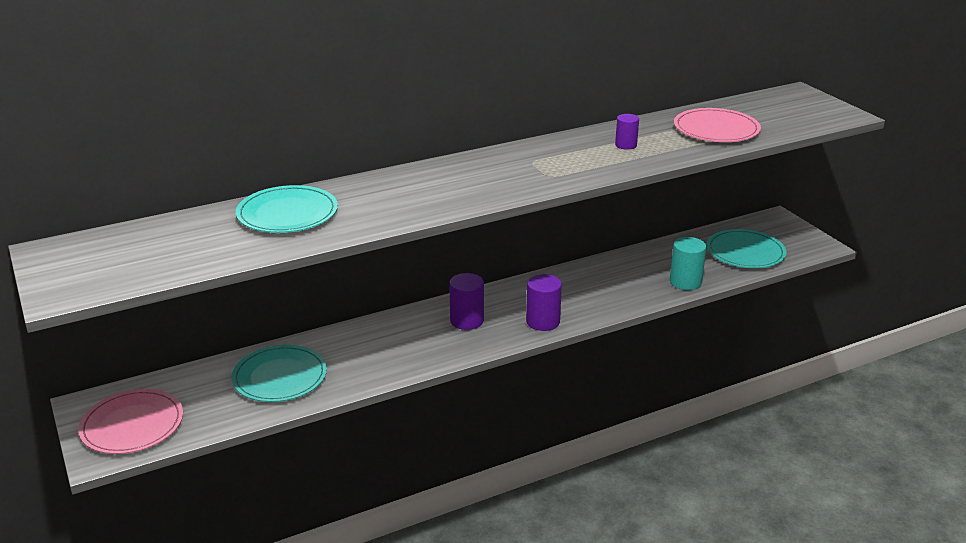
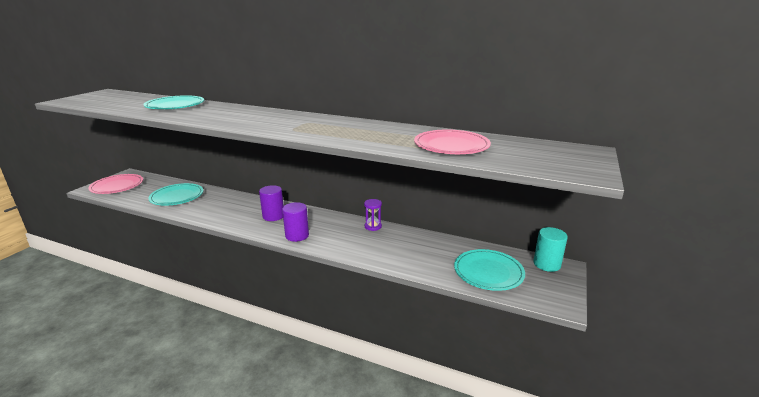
camera: 50 degrees right, 5 degrees down
purple cylinder [615,114,639,150] -> none
turquoise cylinder [670,237,706,290] -> turquoise cylinder moved to [533,227,568,272]
none -> purple hourglass [364,199,382,231]

